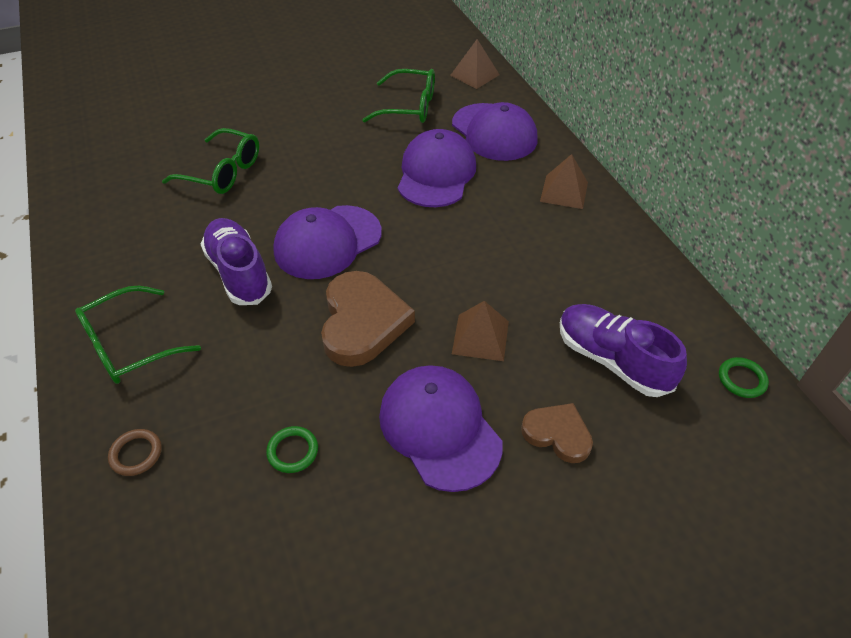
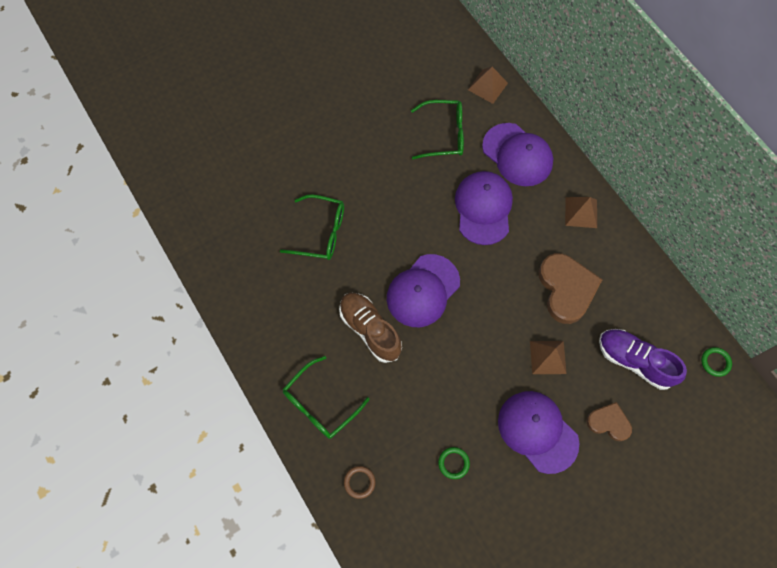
camera: 10 degrees left, 20 degrees up
purple shoe [201,218,272,305] -> brown shoe [339,293,402,363]
brown heart [321,271,415,367] -> brown heart moved to [539,253,603,324]

